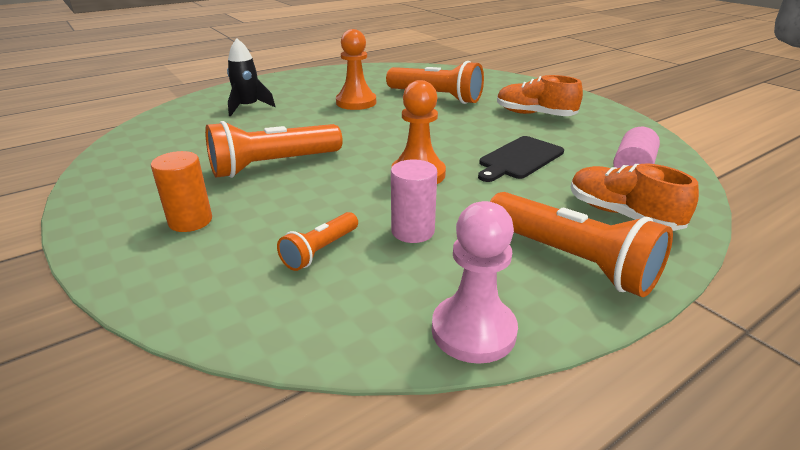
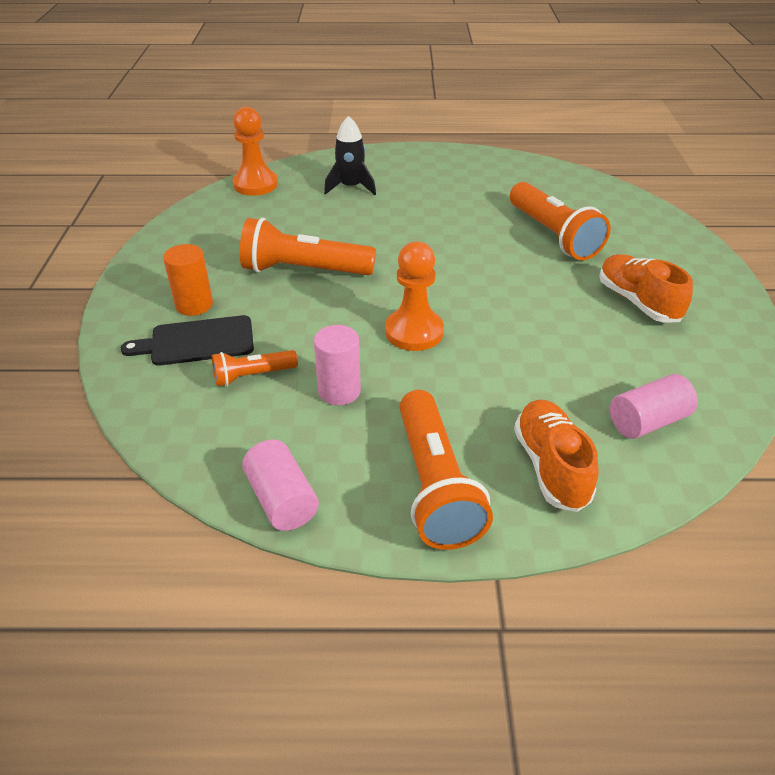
camera: 35 degrees right, 10 degrees up
orange pawn [336,29,376,110] -> orange pawn moved to [233,107,278,196]
pink pawn [432,201,518,364] -> pink cylinder [242,440,319,531]
black cutting board [478,136,564,182] -> black cutting board moved to [121,315,254,366]

